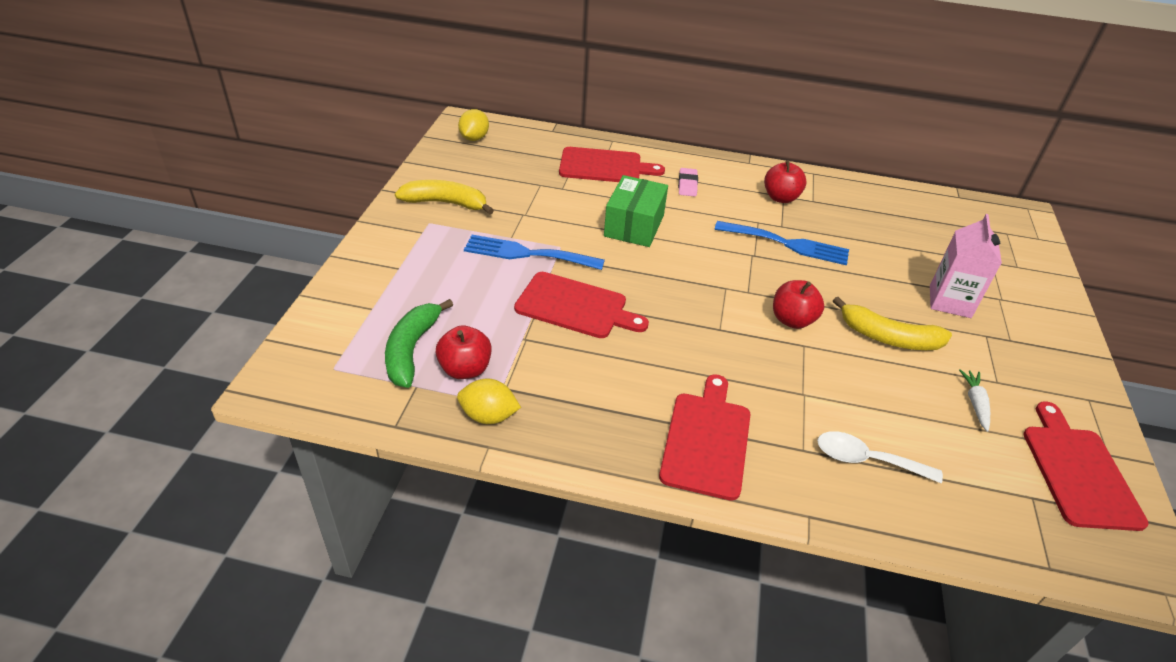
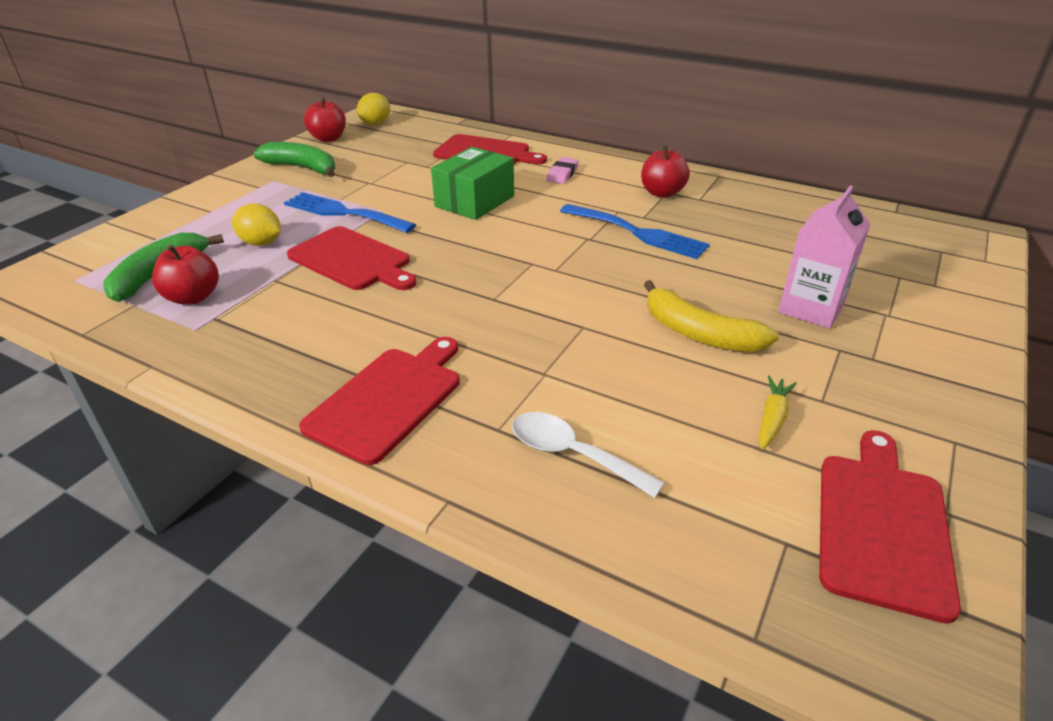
camera: 20 degrees right, 5 degrees down
yellow banana [395,180,494,215] -> green banana [253,142,335,177]
yellow lemon [457,379,521,424] -> yellow lemon moved to [232,204,281,246]
red apple [773,280,824,329] -> red apple moved to [304,97,346,142]
white carrot [959,369,990,432] -> yellow carrot [759,375,797,450]

